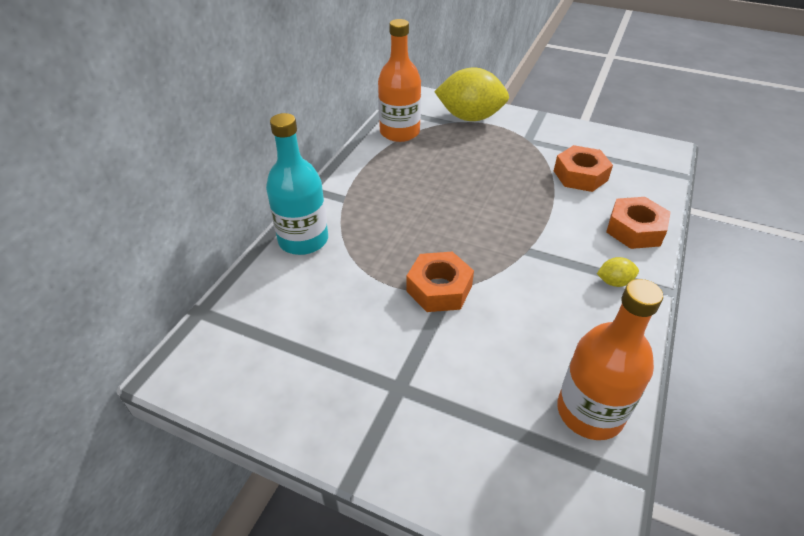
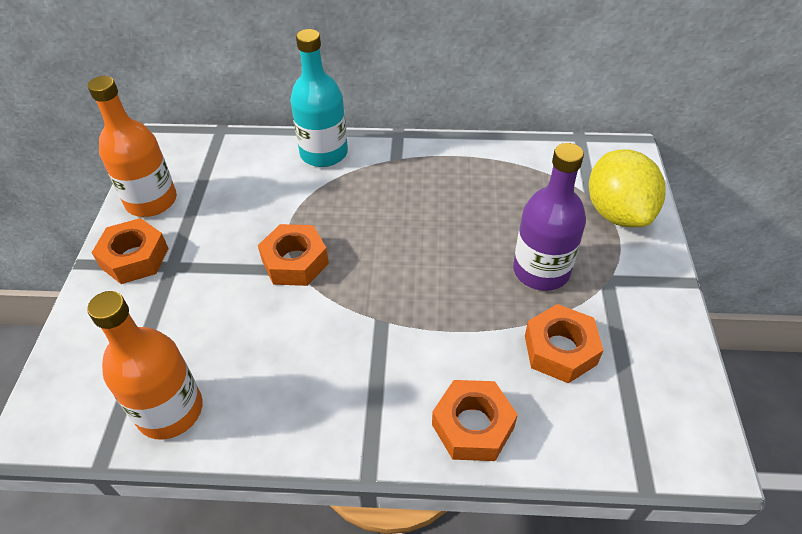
camera: 70 degrees right, 5 degrees up
orange bottle [378,19,421,142] -> orange bottle moved to [88,76,177,217]
yellow lemon [597,257,639,287] -> none
none -> orange nut [92,218,169,284]
none -> purple bottle [513,143,586,291]

